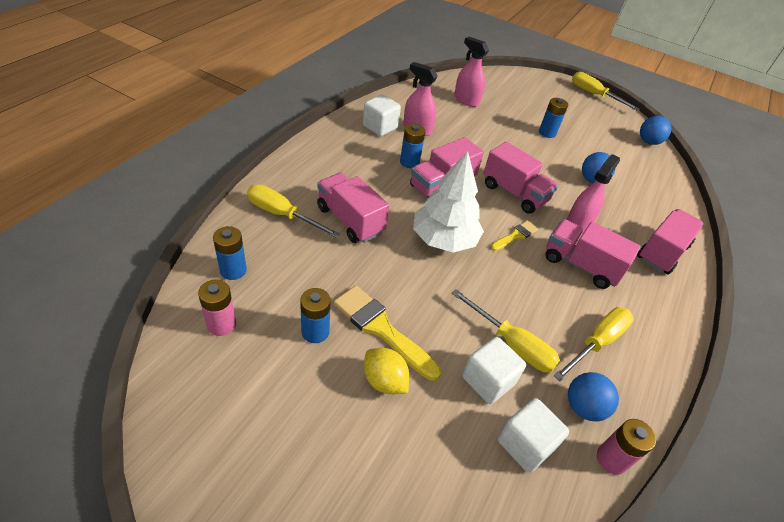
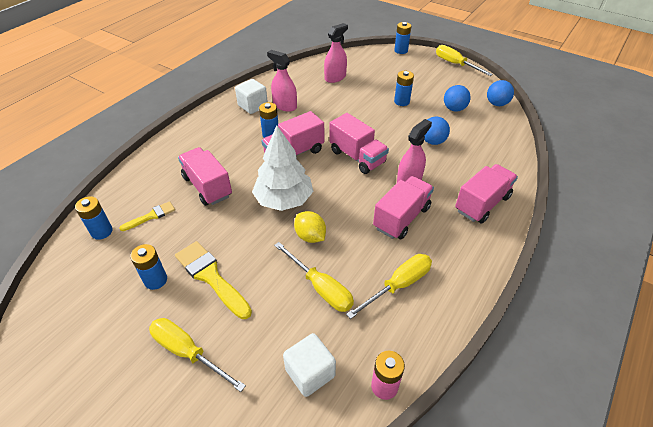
camera: 10 degrees right, 0 degrees up
pink battery [198,280,236,336] -> none
yellow screwdriver [247,184,340,238] -> yellow screwdriver moved to [149,318,246,392]
yellow lemon [364,348,409,394] -> yellow lemon moved to [294,211,326,243]
pink spray bottle [454,37,489,107] -> pink spray bottle turned 90 degrees clockwise [324,23,348,83]
white cube [462,337,526,404] -> none
yellow brush [491,221,538,251] -> yellow brush moved to [119,201,175,231]
pink truck [545,219,641,289] -> pink truck turned 90 degrees clockwise [373,176,434,239]
blue ball [568,372,619,421] -> blue ball moved to [444,85,471,112]
none -> blue battery [394,22,411,54]

